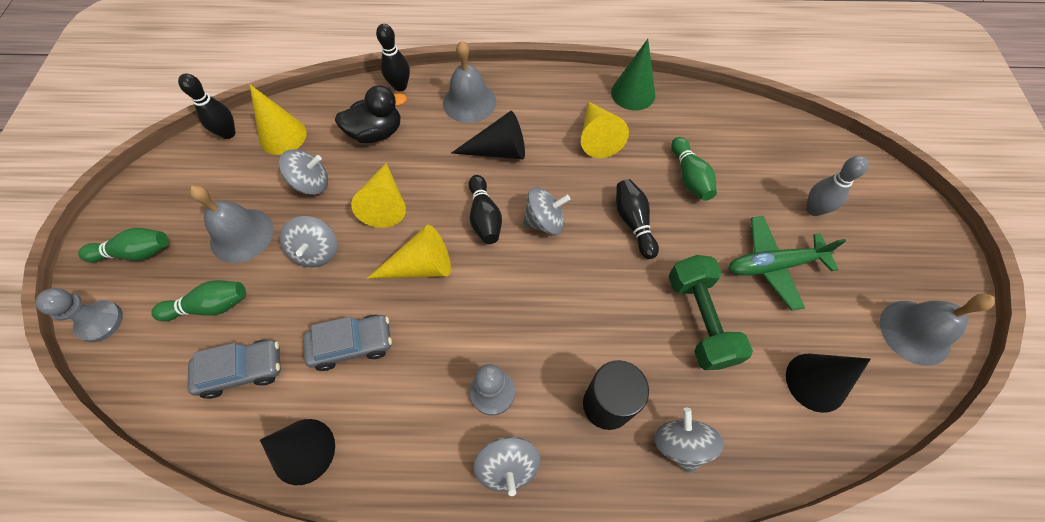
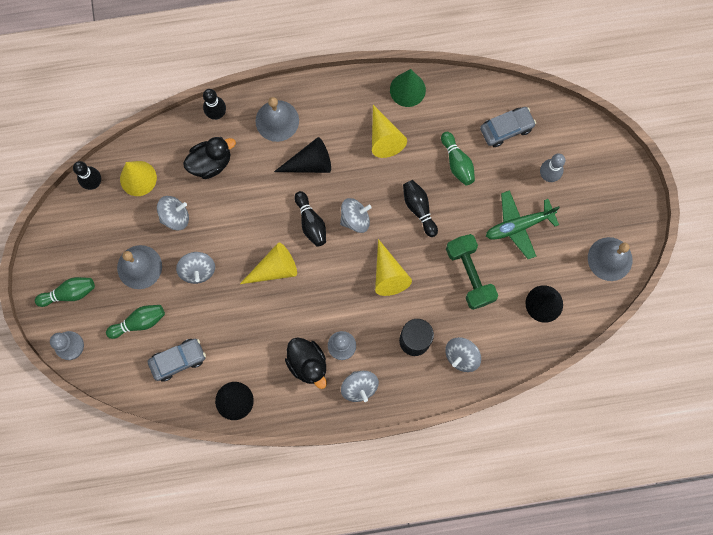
camera: 10 degrees left, 15 degrees up
grey car [303,315,392,371] -> grey car moved to [480,107,536,147]
yellow cone [351,163,406,228] -> yellow cone moved to [375,239,412,296]
grey spinning top [654,408,724,473] -> grey spinning top turned 120 degrees counterclockwise [445,337,481,372]
none -> black duck [285,337,327,389]

